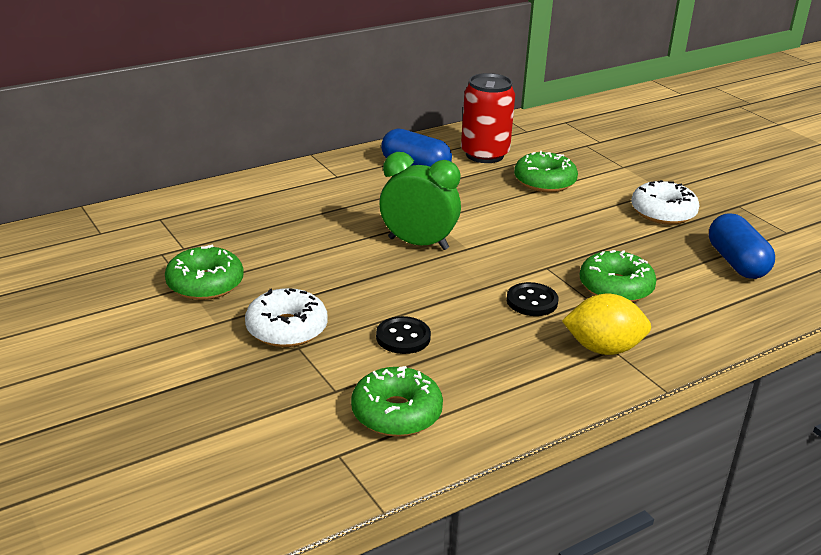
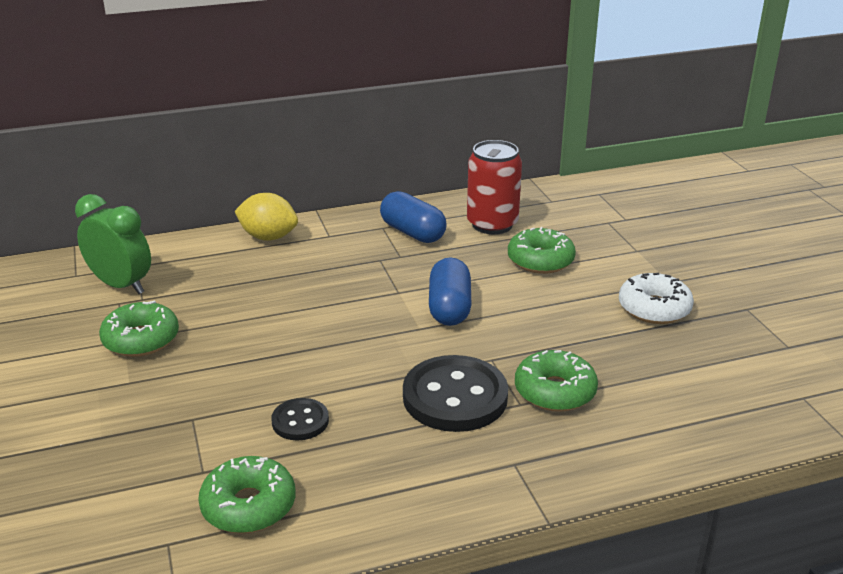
camera: 15 degrees right, 0 degrees up
white donut [245,288,328,347] -> none
green clock [379,152,461,250] -> green clock moved to [75,194,151,294]
black button [507,282,558,316] -> black button [403,355,508,432], size x1.91
yellow lemon [562,294,651,355] -> yellow lemon moved to [235,193,298,241]
blue capsule [709,213,775,279] -> blue capsule moved to [429,257,472,326]

